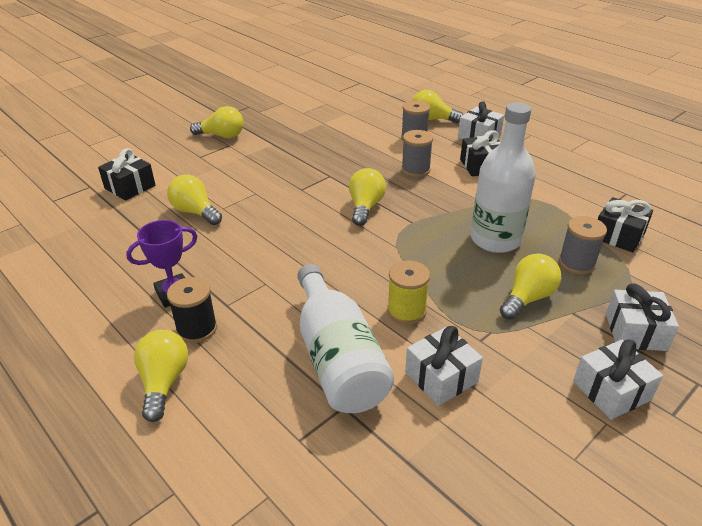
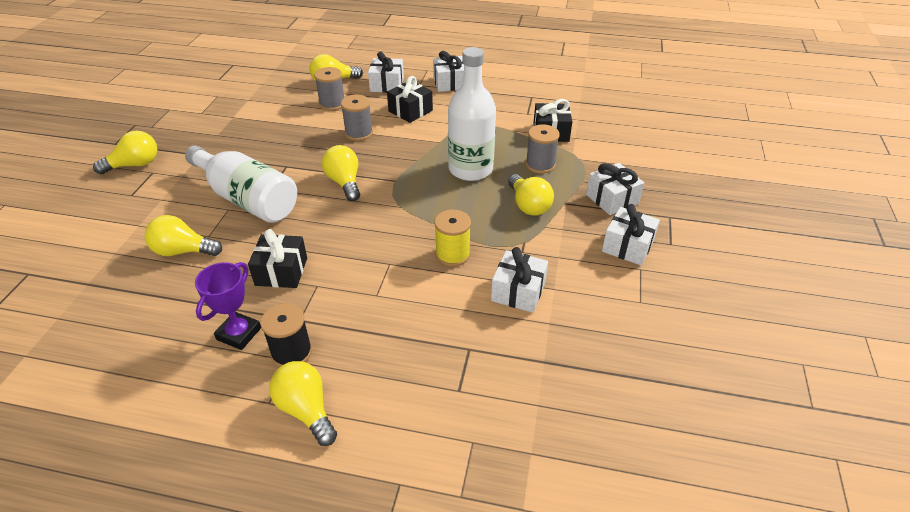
camera: 35 degrees left, 5 degrees up
black gift [98,148,155,201] -> black gift moved to [248,229,307,288]
white bottle [297,264,394,413] -> white bottle moved to [185,145,297,223]
yellow light bulb [500,254,561,320] -> yellow light bulb turned 150 degrees clockwise [508,174,554,216]
none -> white gift [433,51,464,92]

